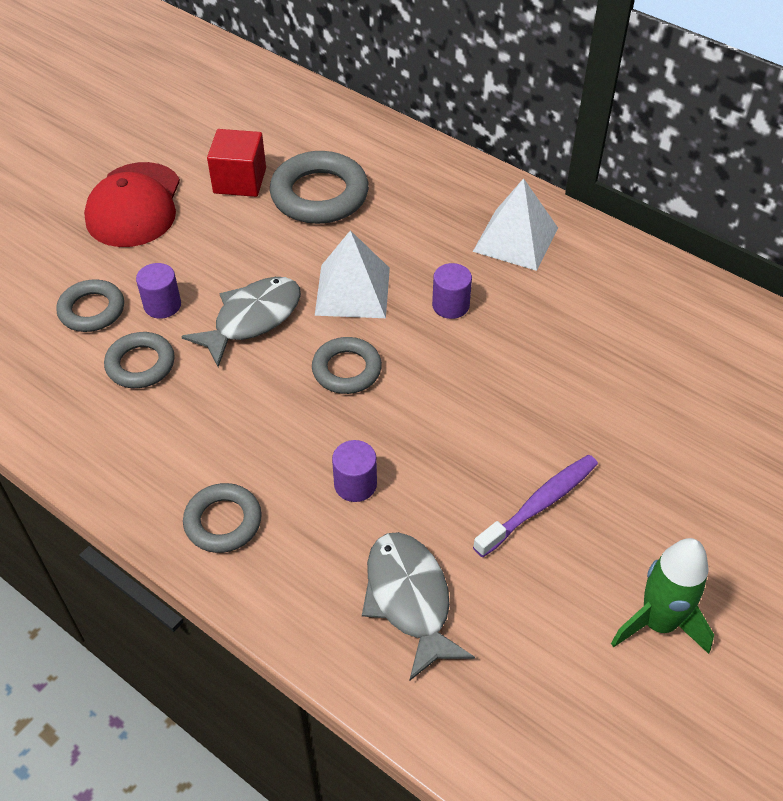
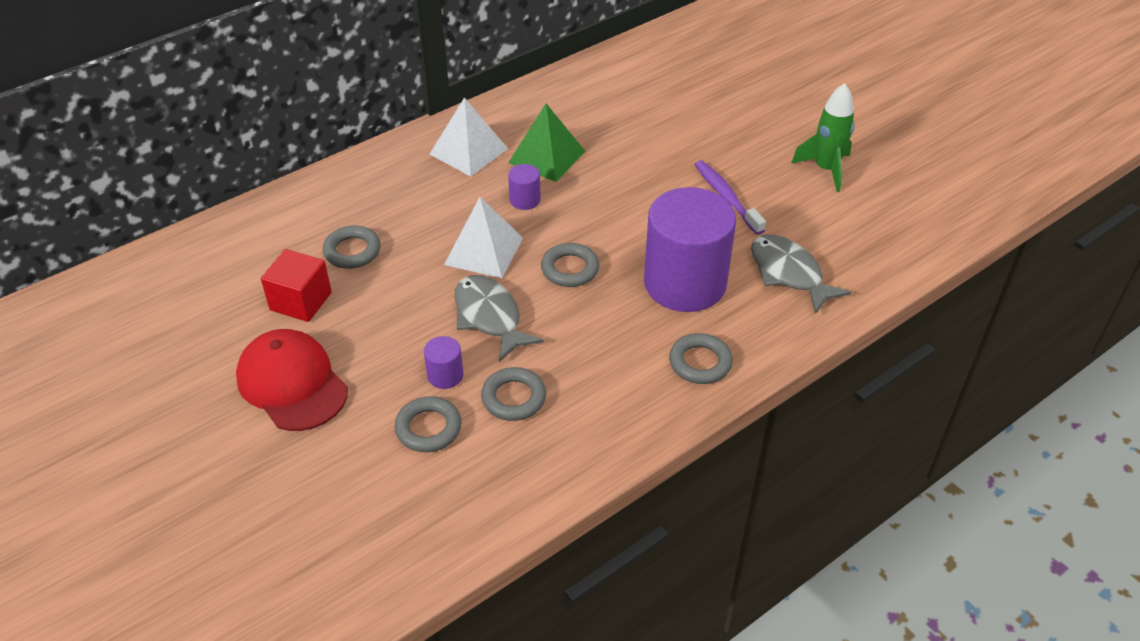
camera: 75 degrees left, 5 degrees down
red cap [84,162,180,247] -> red cap turned 150 degrees counterclockwise [236,329,348,431]
grey ring [270,151,369,224] -> grey ring [323,225,381,269], size x0.61
purple cylinder [332,440,377,502] -> purple cylinder [644,187,736,312], size x2.48
grey fish [362,532,475,680] -> grey fish turned 60 degrees clockwise [751,234,851,314]
none -> green pyramid [508,104,585,182]

